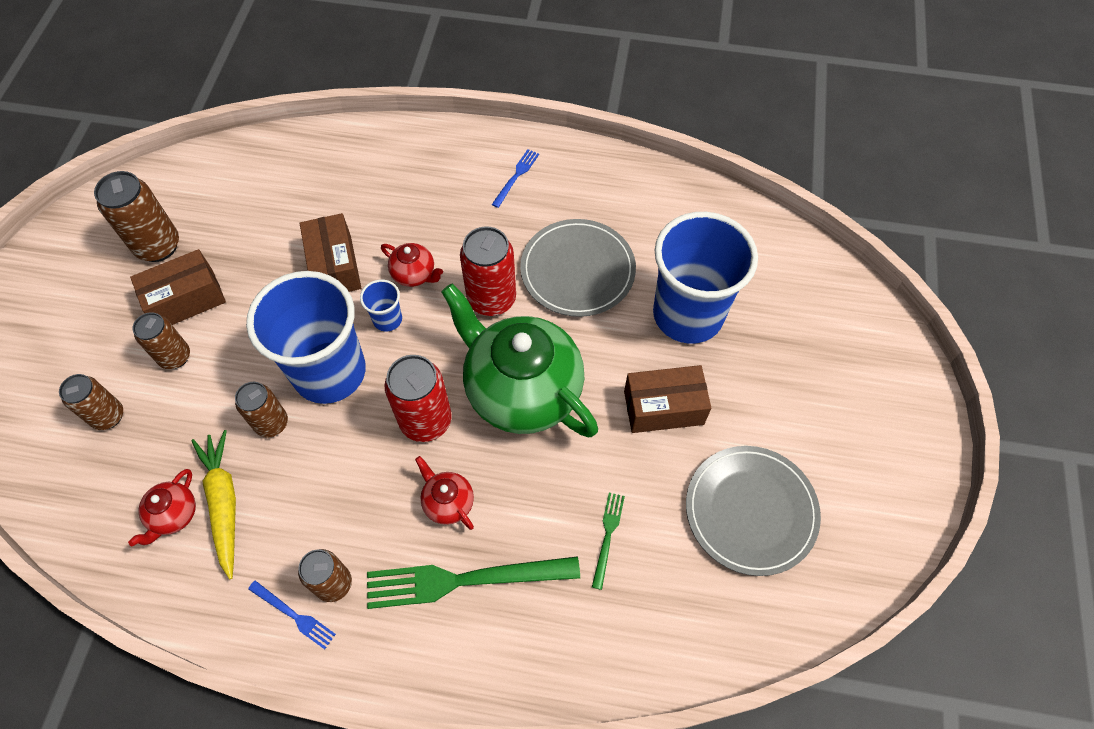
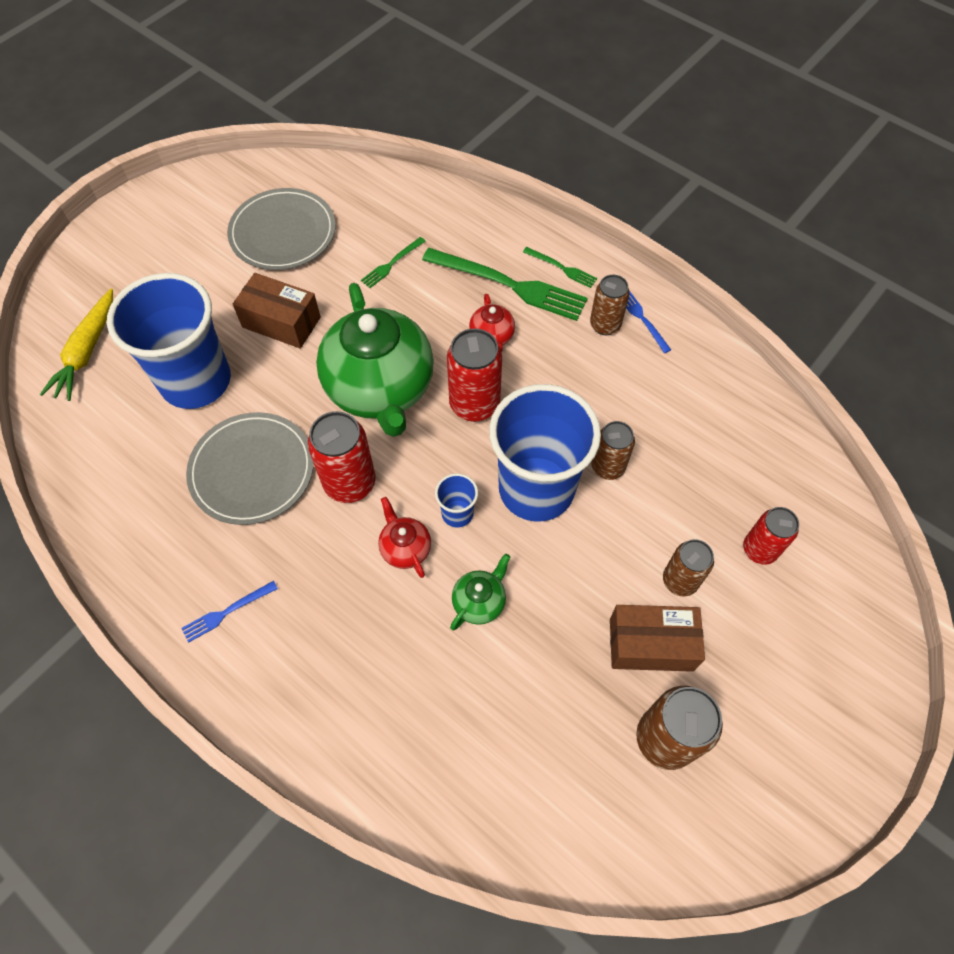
camera: 150 degrees left, 0 degrees up
brown can [59,374,123,430] -> red can [743,507,799,565]
red teapot [128,469,196,546] -> none
yellow carrot [191,430,236,579] -> yellow carrot moved to [40,288,113,401]
brown box [300,213,361,292] -> green teapot [450,554,510,630]
none -> green fork [523,247,597,288]

